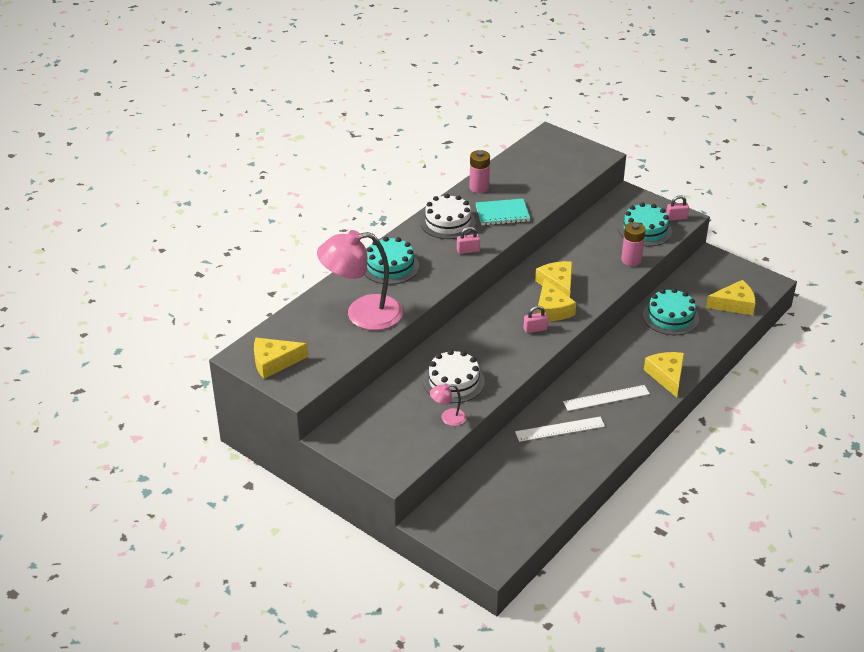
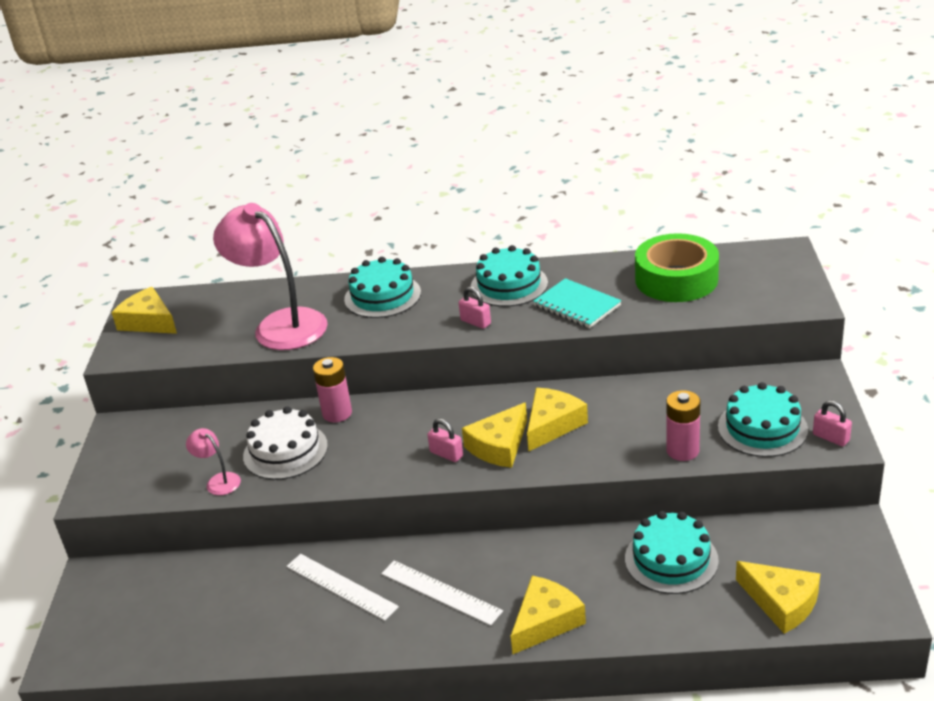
camera: 55 degrees right, 5 degrees down
white cake [420,194,476,239] -> turquoise cake [471,245,548,307]
pink battery [469,150,490,193] -> pink battery moved to [313,357,352,422]
none -> green tape [635,233,719,302]

